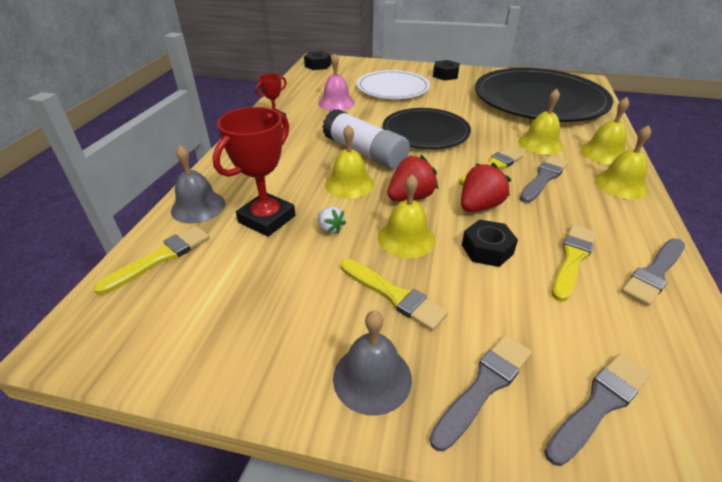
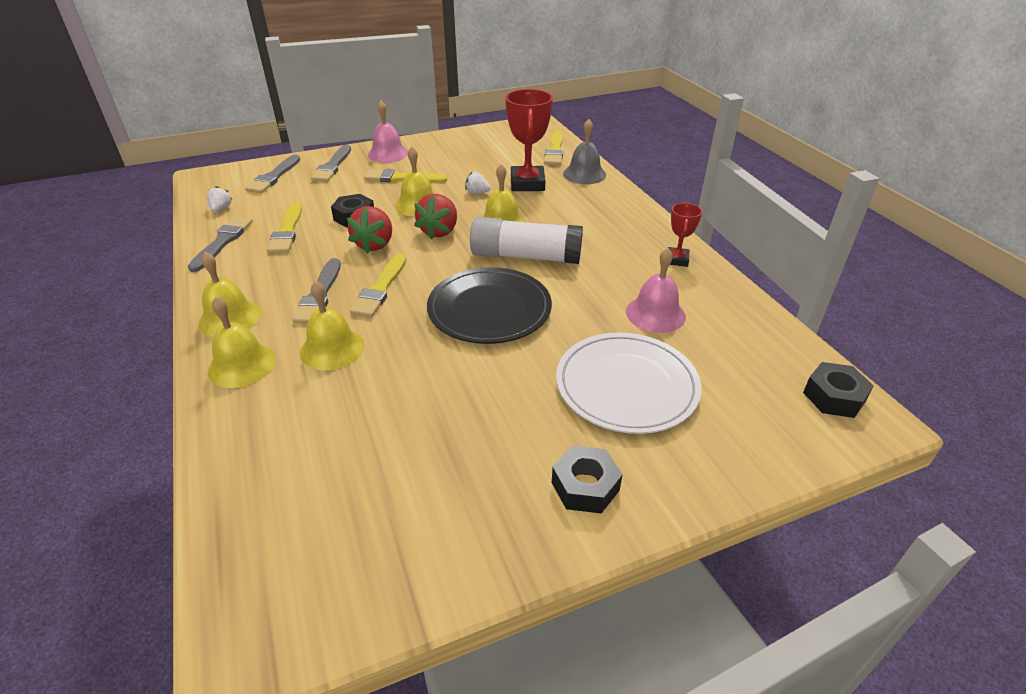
camera: 145 degrees right, 0 degrees up
grey bell [333,310,412,416] -> pink bell [368,101,408,163]
black plate [475,68,613,122] -> none
none -> white strawberry [207,186,232,212]

